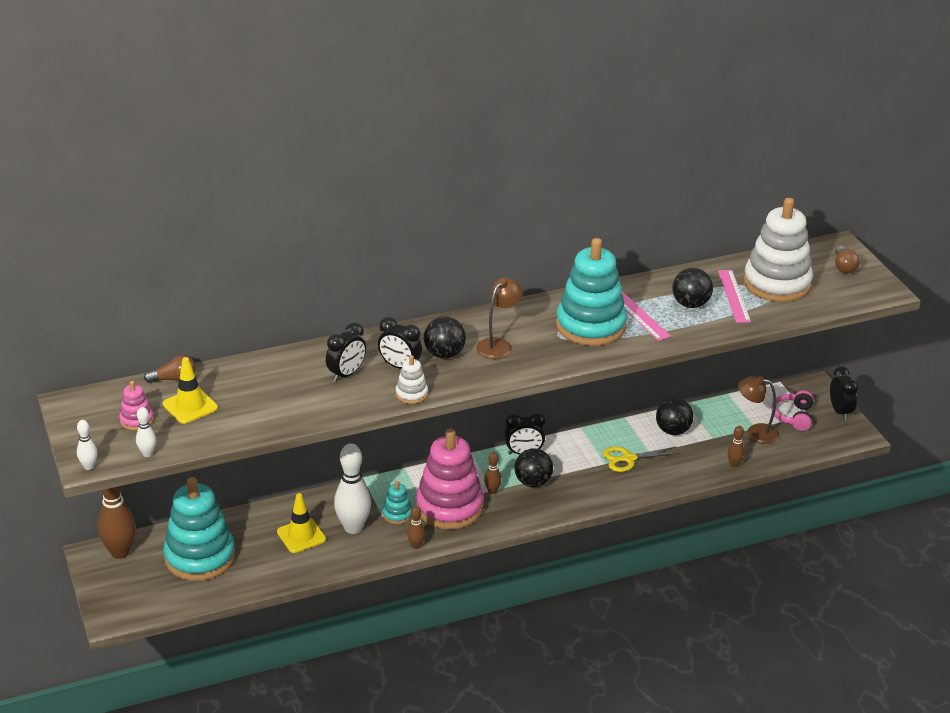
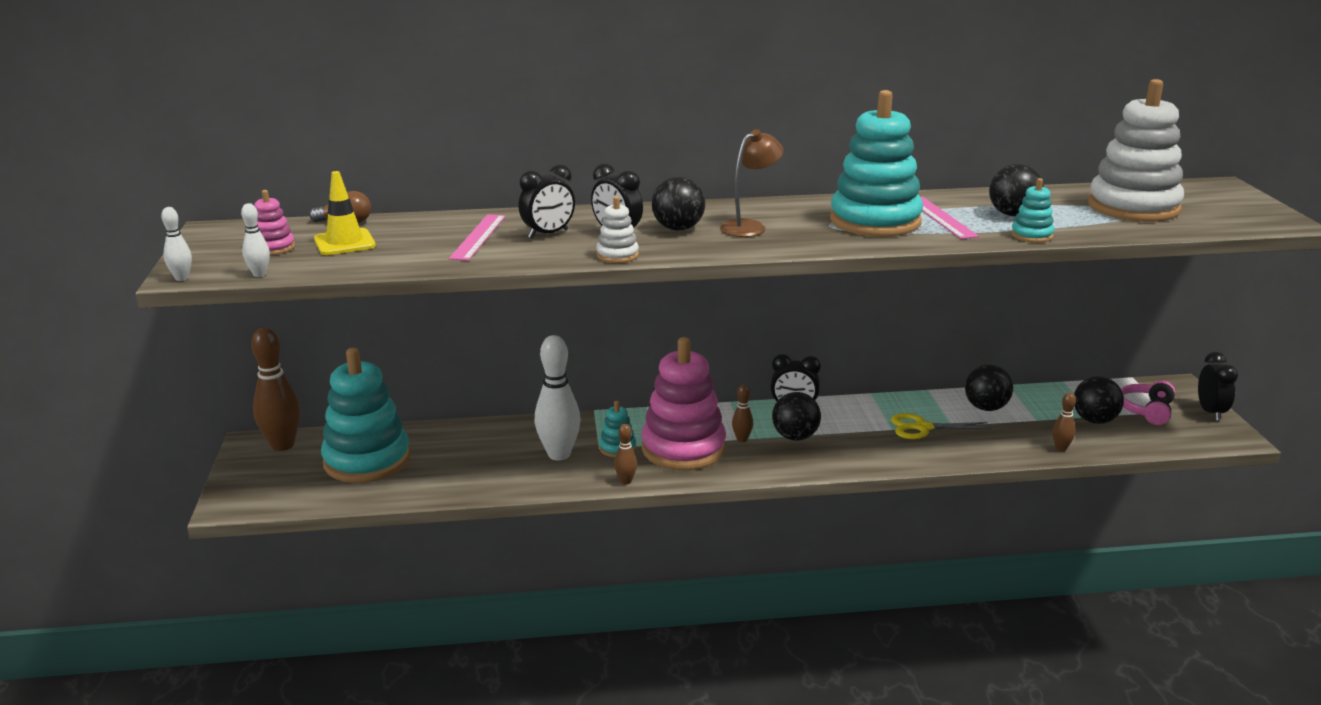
camera: 15 degrees right, 10 degrees down
yellow traffic cone [277,493,326,553] -> none
pink ruler [718,270,751,323] -> pink ruler moved to [449,214,506,261]
brown lamp [738,376,779,444] -> black ball [1074,376,1124,424]
brown light bulb [835,246,860,274] -> none
none -> turquoise stacking toy [1011,178,1054,243]

